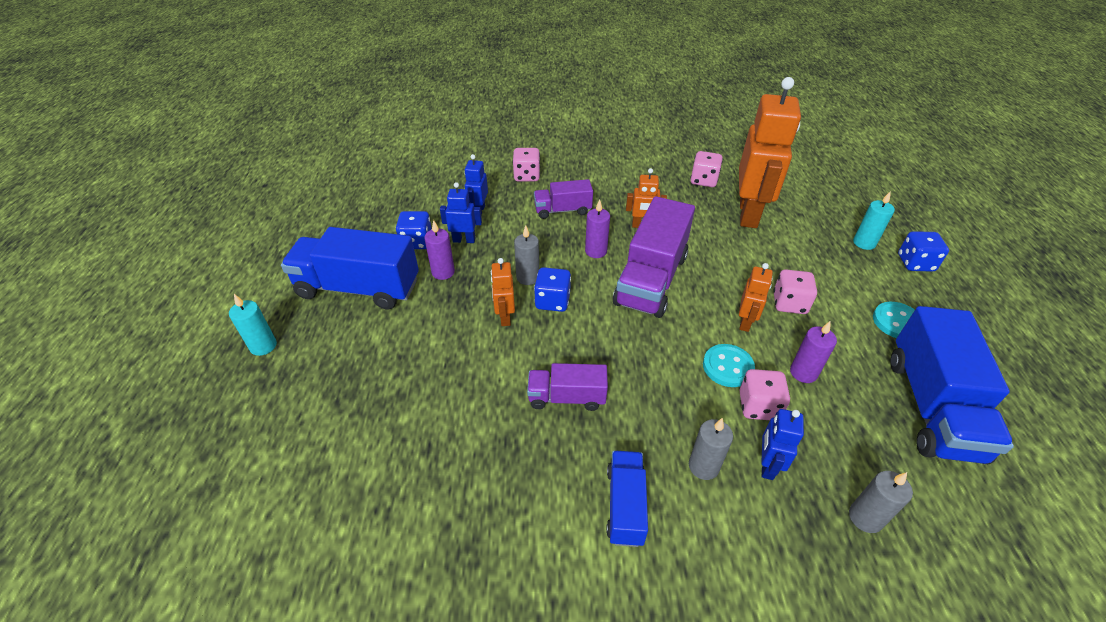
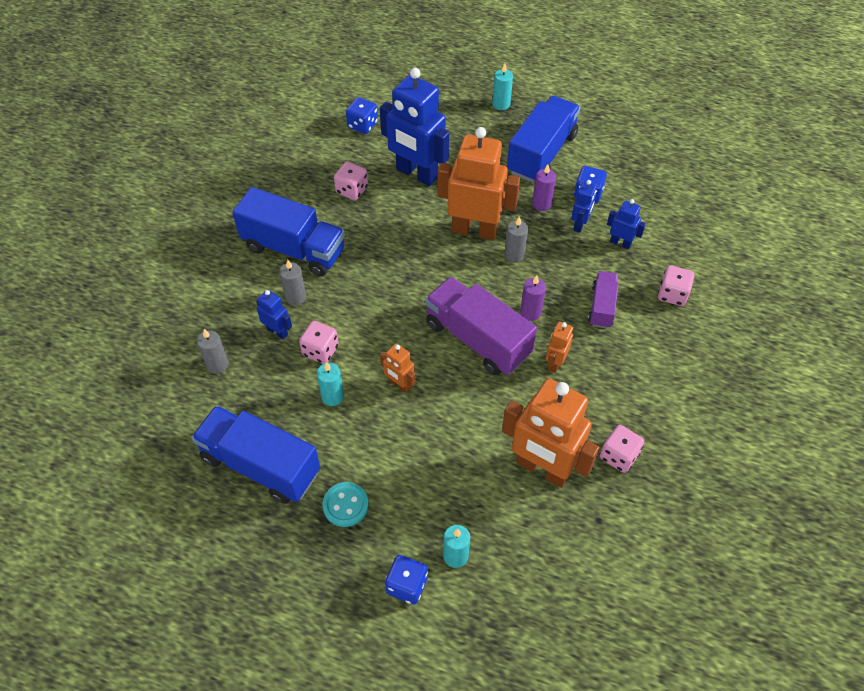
camera: 110 degrees right, 10 degrees up
orange robot [491,258,515,326] -> orange robot [437,127,520,240], size x2.16
purple truck [527,363,608,411] -> none
blue dice [534,267,571,312] -> blue dice moved to [346,97,378,134]
blue truck [606,451,648,547] -> blue truck [232,187,345,276], size x1.84
turquoise button [703,344,755,387] -> none
pink dice [773,269,817,314] -> pink dice moved to [334,161,368,200]
purple candle [790,321,837,383] -> turquoise candle [317,362,344,406]
none -> blue robot [380,68,449,186]

